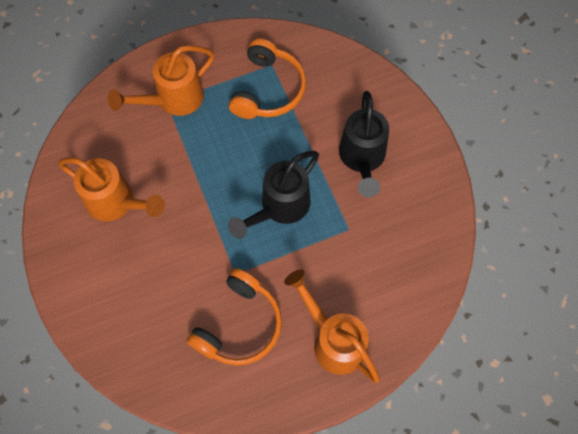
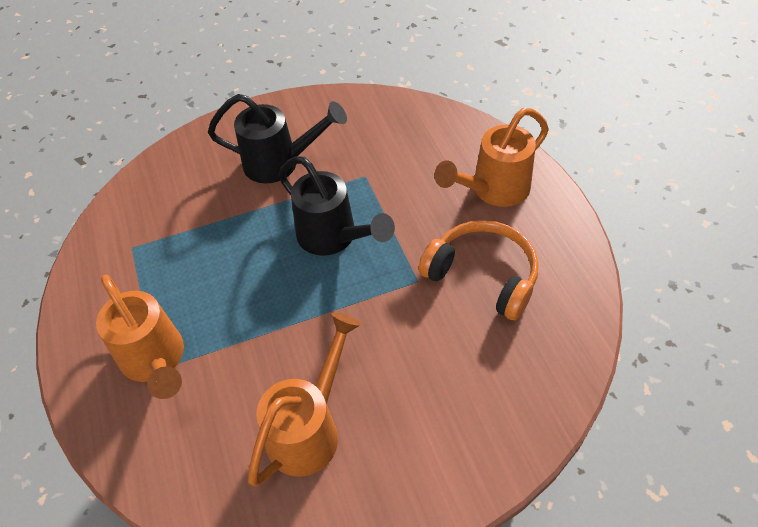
camera: 85 degrees left, 15 degrees down
orange headphones [229,39,306,119] -> none

